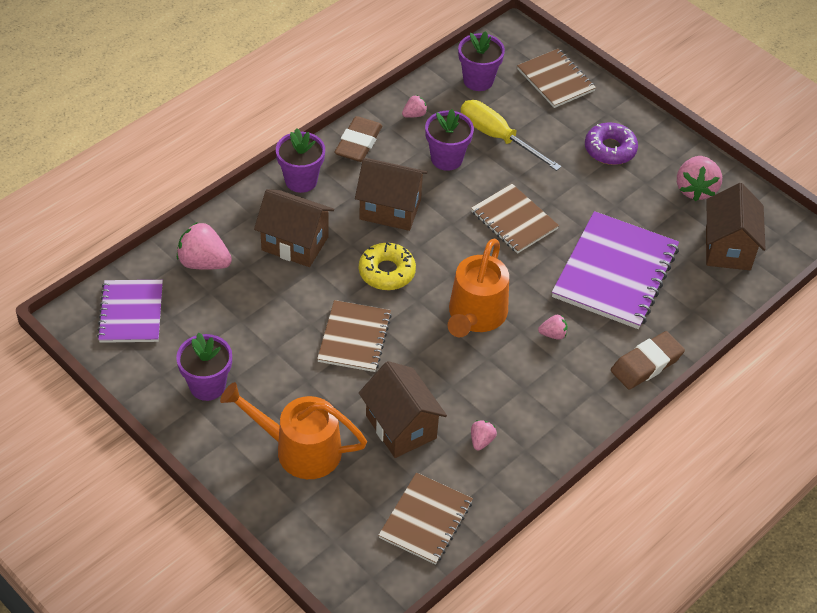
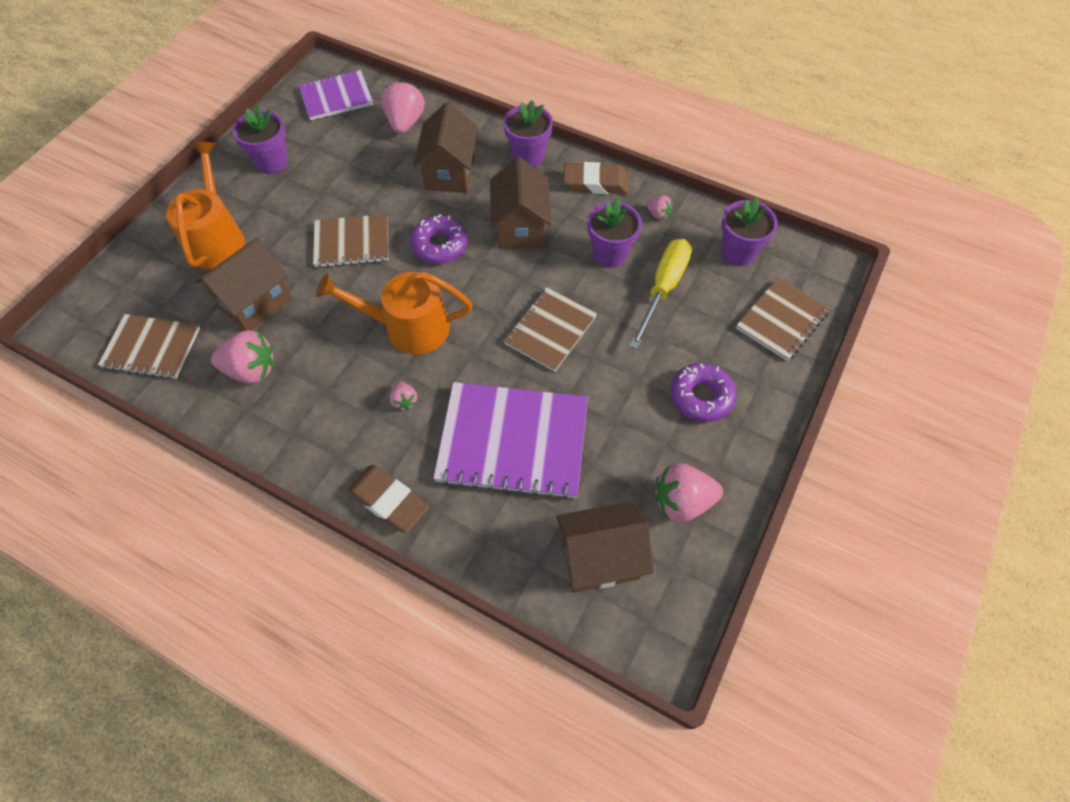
camera: 75 degrees right, 10 degrees up
yellow donut [359,242,416,290] -> purple donut [410,214,468,264]
pink strawberry [471,420,497,451] -> pink strawberry [211,330,274,384], size x1.95

